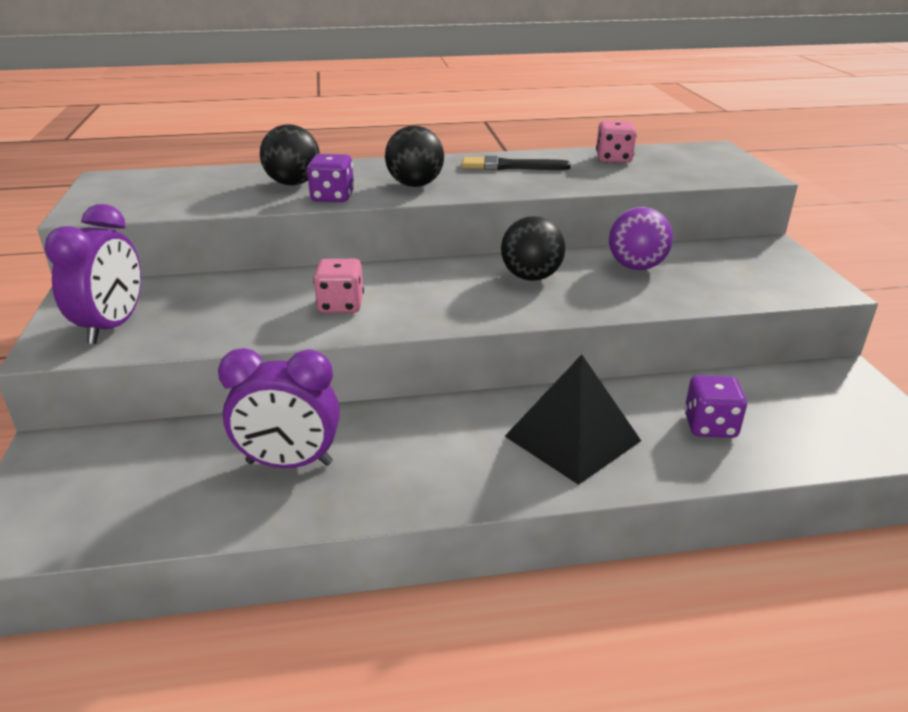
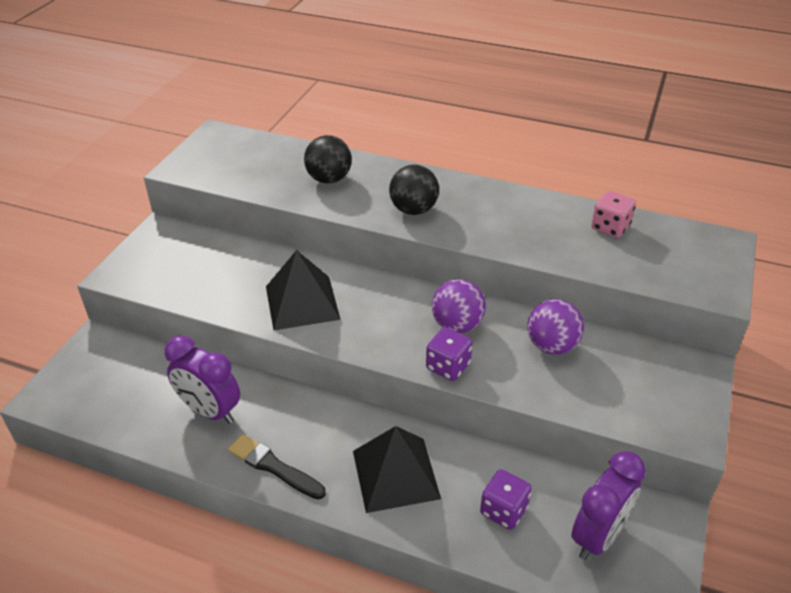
camera: 30 degrees right, 10 degrees up
purple clock [45,204,141,344] -> purple clock moved to [572,451,646,560]
purple dice [307,154,354,202] -> purple dice moved to [426,327,473,381]
pink dice [313,259,364,313] -> black pyramid [266,250,341,330]
black brush [462,156,571,170] -> black brush moved to [228,434,326,499]
black ball [501,216,565,281] -> purple ball [432,279,486,333]

